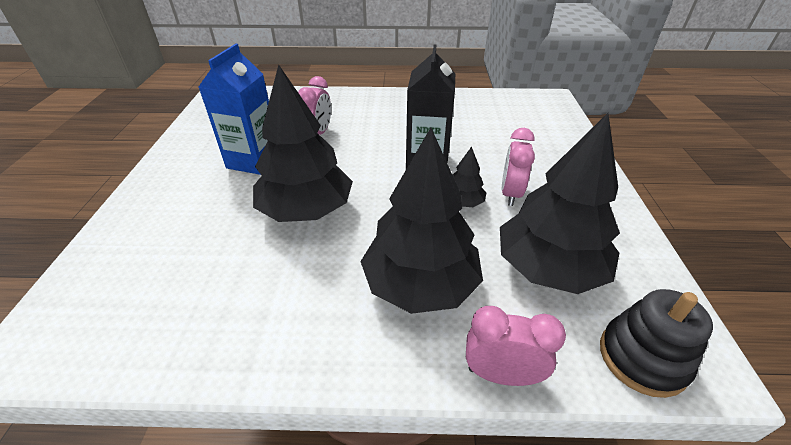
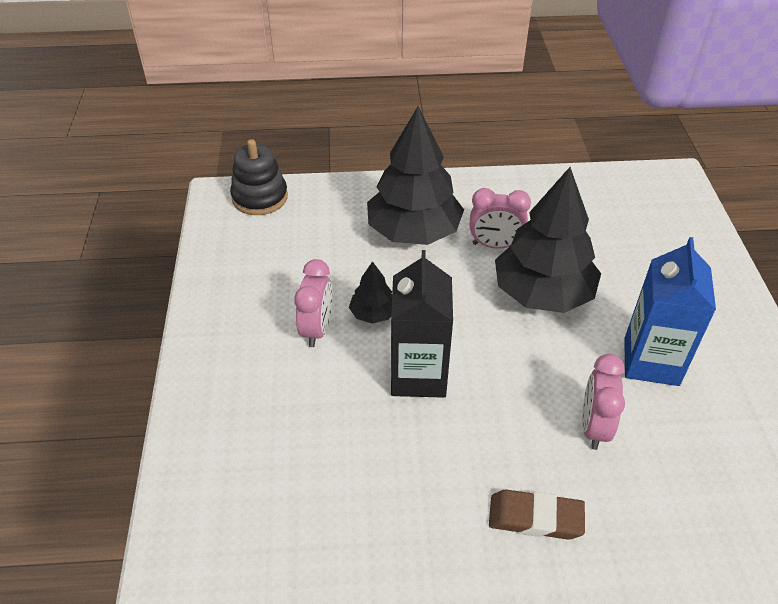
camera: 175 degrees right, 5 degrees up
pink clock [466,306,566,386] -> pink clock moved to [470,188,531,248]
black tree [500,113,620,294] -> none
none -> brown eraser [489,489,585,540]

